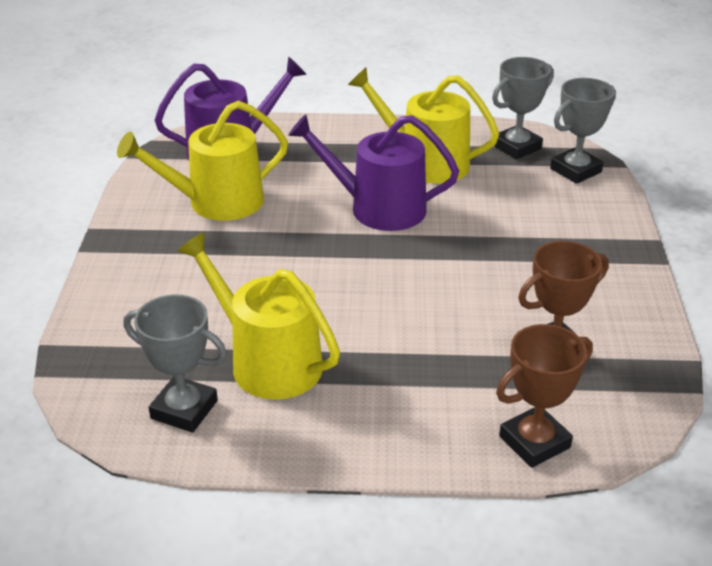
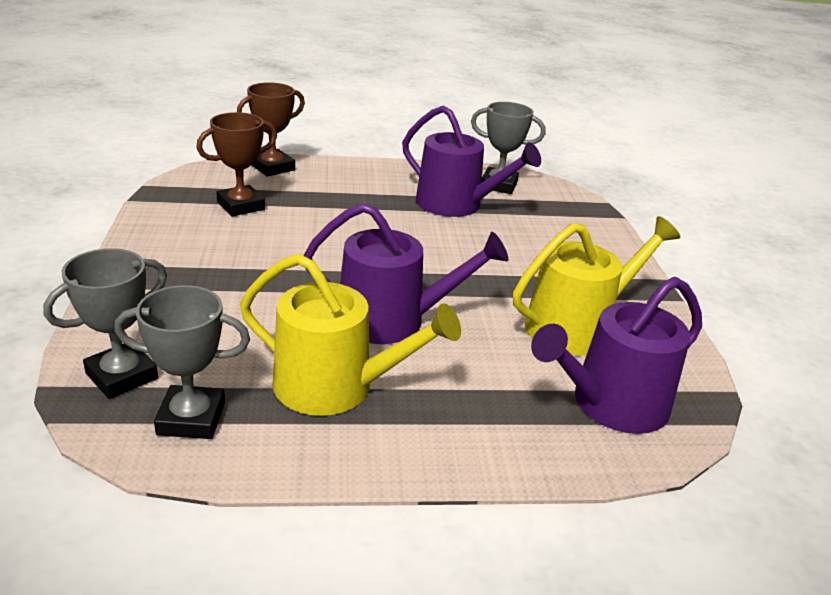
camera: 170 degrees right, 5 degrees down
yellow watering can [177,232,340,400] -> purple watering can [402,105,541,217]
grey trophy [492,57,554,160] -> grey trophy turned 45 degrees clockwise [114,285,250,439]

